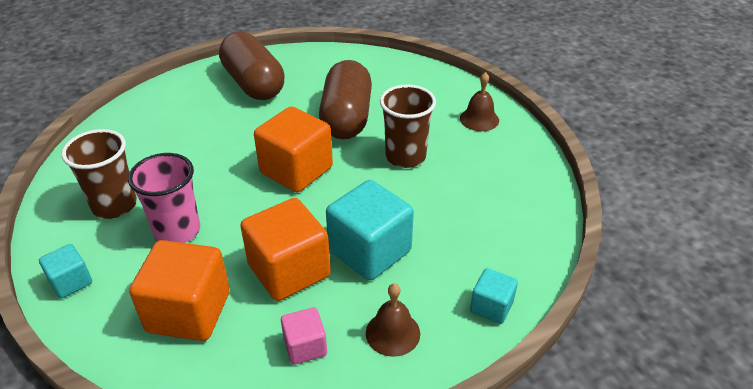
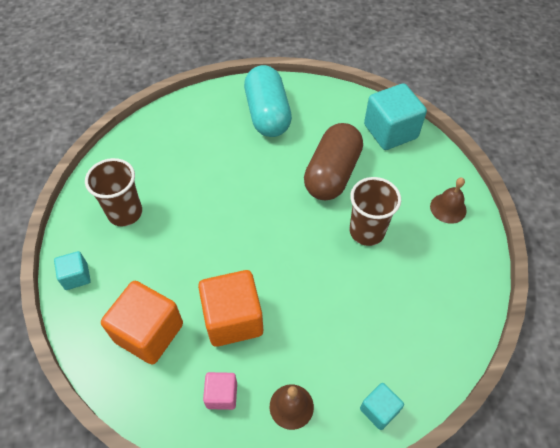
camera: 20 degrees right, 15 degrees up
pink cup [128,153,200,243] -> none
brown capsule [219,31,285,100] -> turquoise capsule [244,65,292,137]
orange cube [254,107,333,192] -> none
turquoise cube [326,180,414,280] -> turquoise cube moved to [364,83,427,150]

